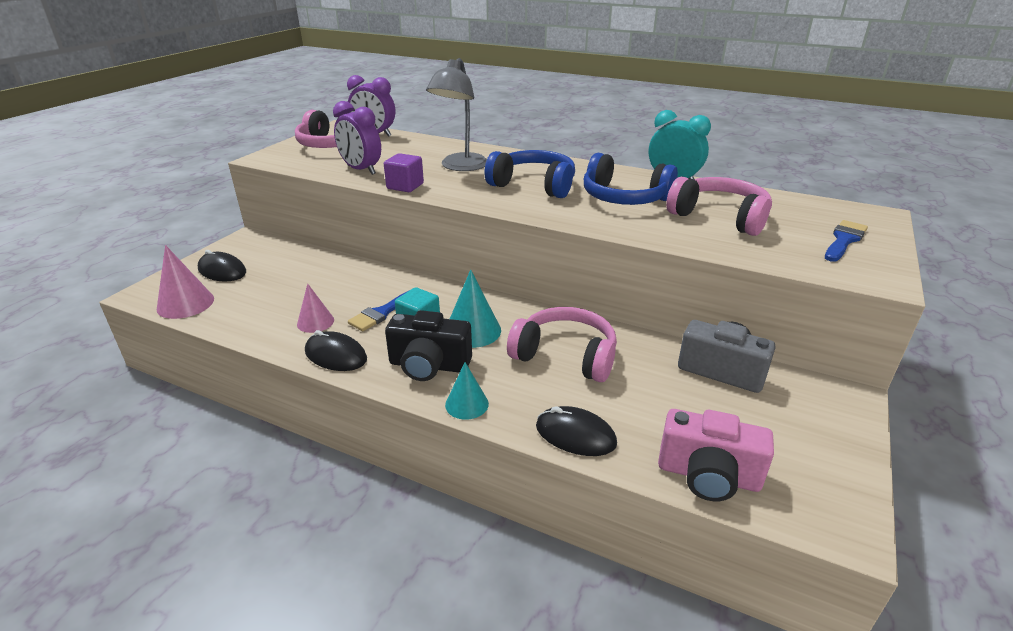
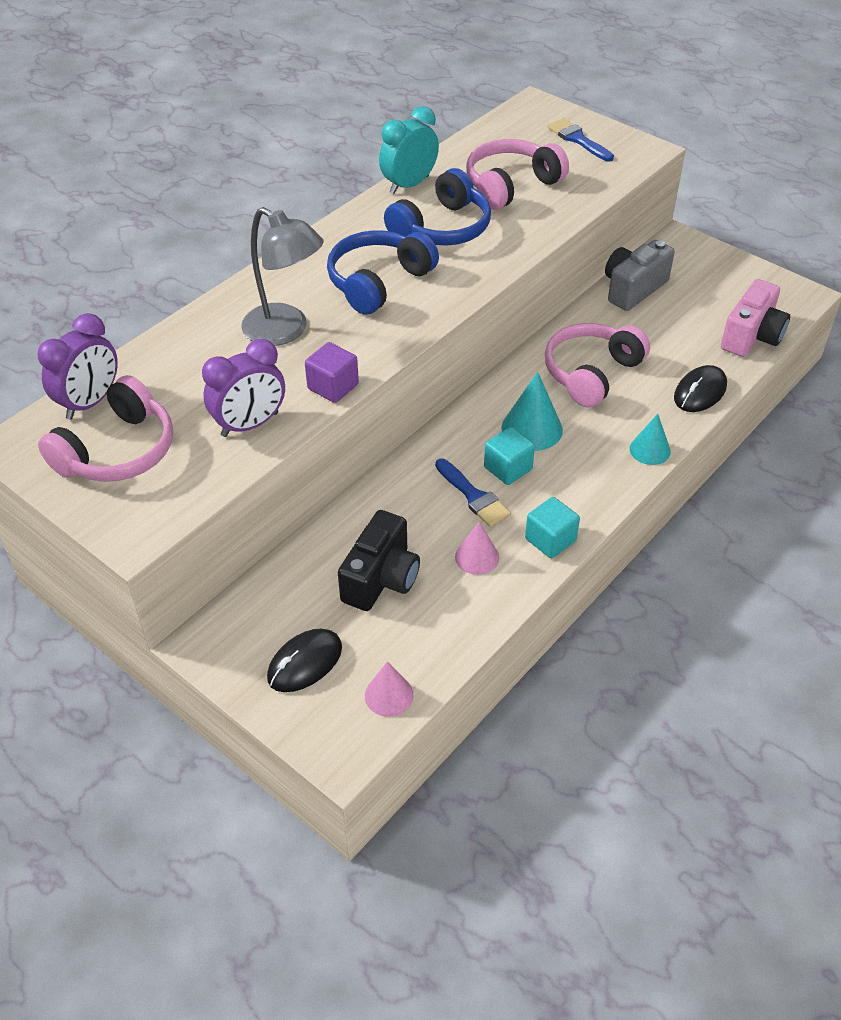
camera: 75 degrees left, 15 degrees up
pink cone [157,245,214,319] -> pink cone [365,661,413,717], size x0.65
black mouse [305,330,367,371] -> turquoise cube [525,497,580,558]
black camera [385,310,472,381] -> black camera moved to [338,510,420,611]

